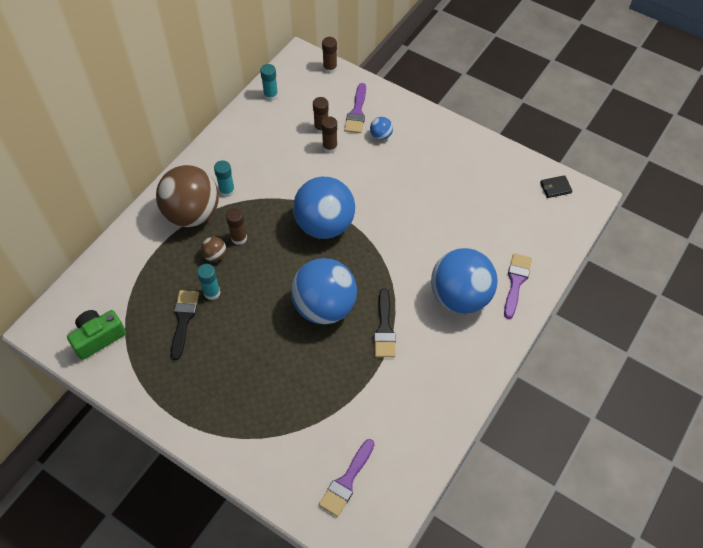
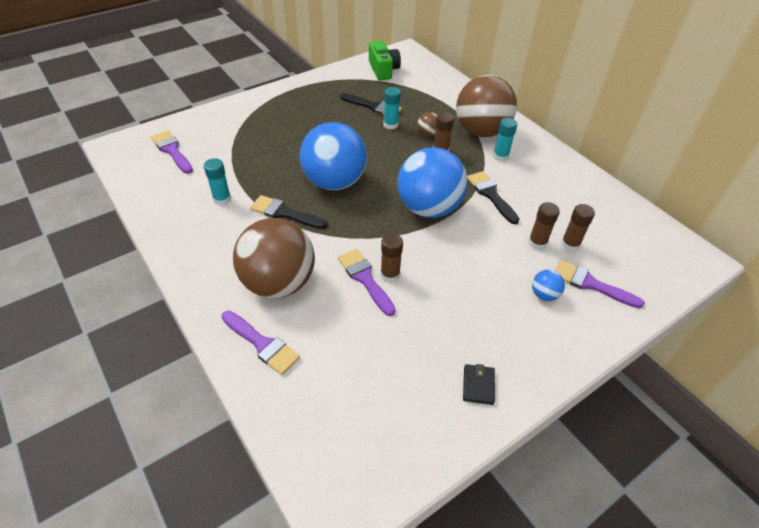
camera: 110 degrees right, 10 degrees down
turquoise glue stick [260,64,278,101] -> turquoise glue stick moved to [204,158,231,205]
brown glue stick [322,37,337,74] -> brown glue stick moved to [380,233,403,282]
blue ball [431,248,498,314] -> brown ball [233,218,315,298]
black wallet [540,175,572,198] -> black wallet moved to [463,364,495,405]
none -> purple brush [338,249,396,316]
none -> black brush [467,171,519,224]

